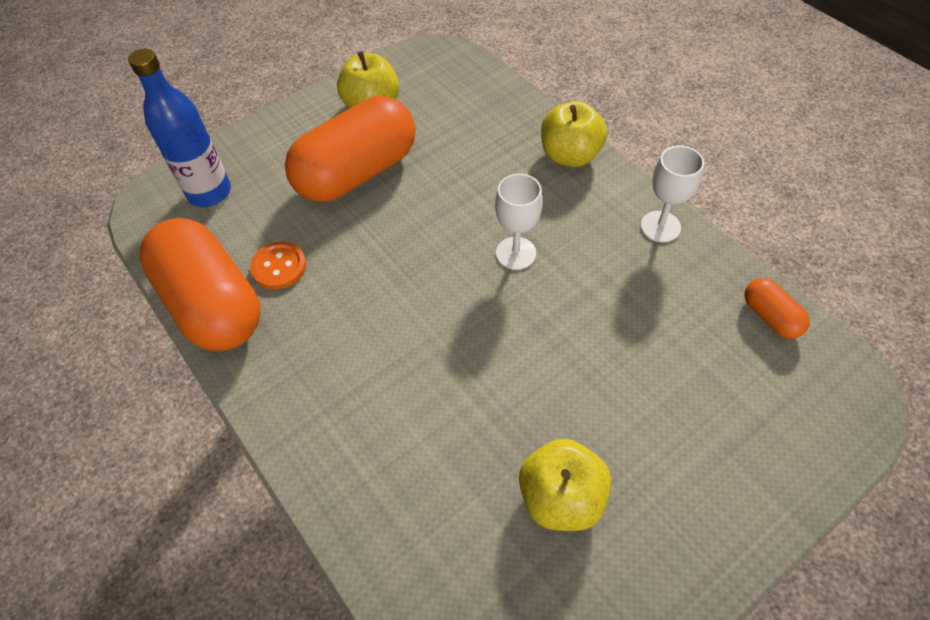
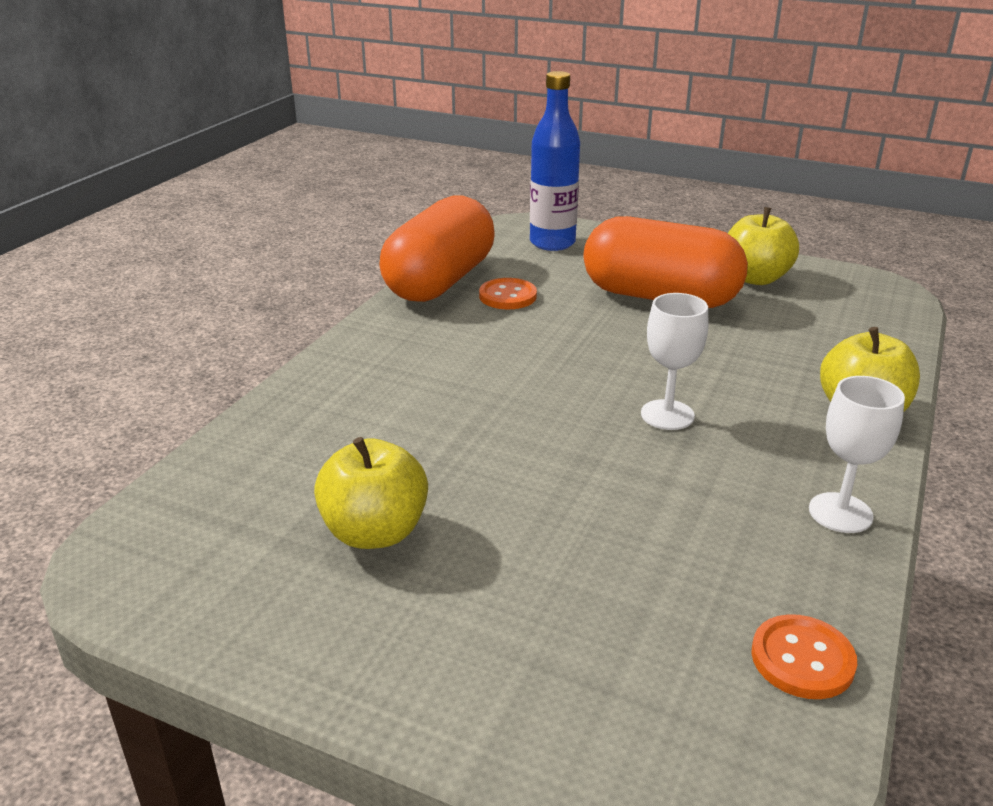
camera: 60 degrees right, 25 degrees down
orange capsule [744,278,810,339] -> orange button [751,614,857,699]

